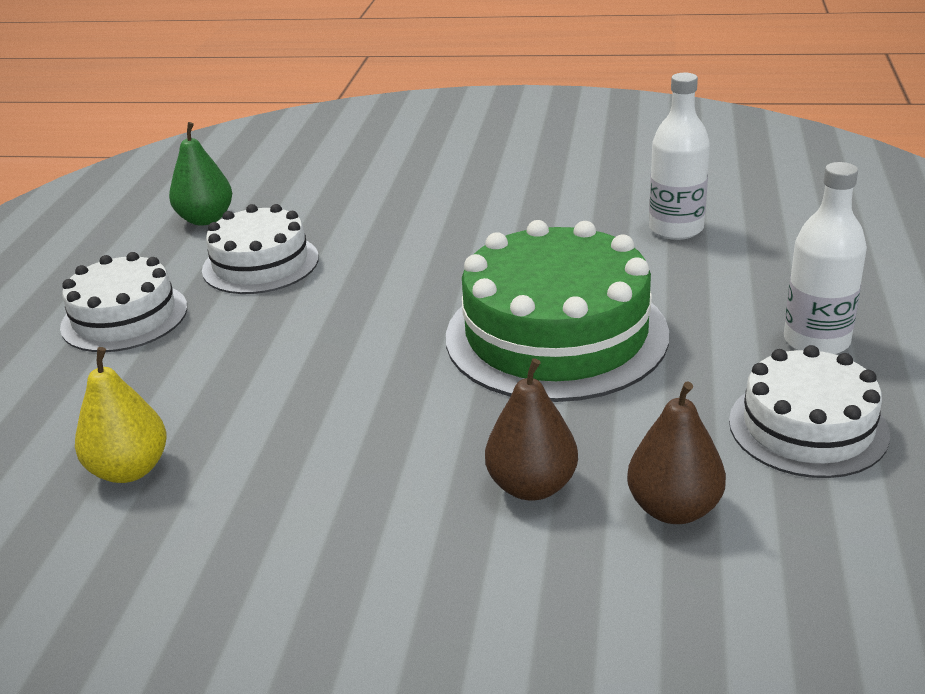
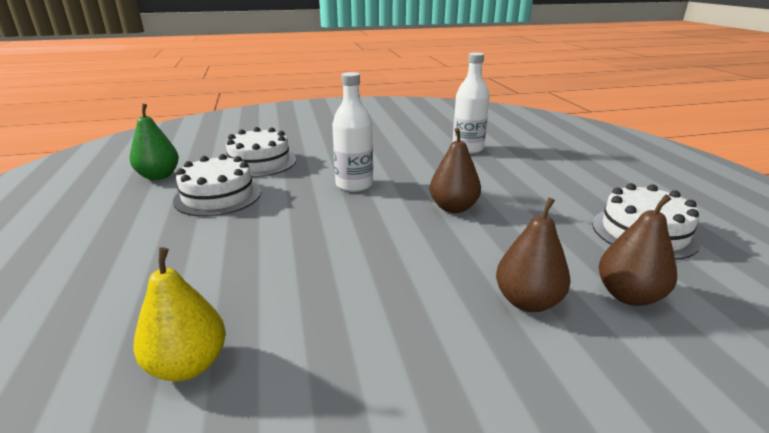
camera: 25 degrees left, 5 degrees down
white cake [60,252,187,352] -> white cake moved to [226,127,296,177]
green cake [446,220,669,402] -> brown pear [430,128,481,213]
white bottle [784,162,867,354] -> white bottle moved to [332,72,373,192]

